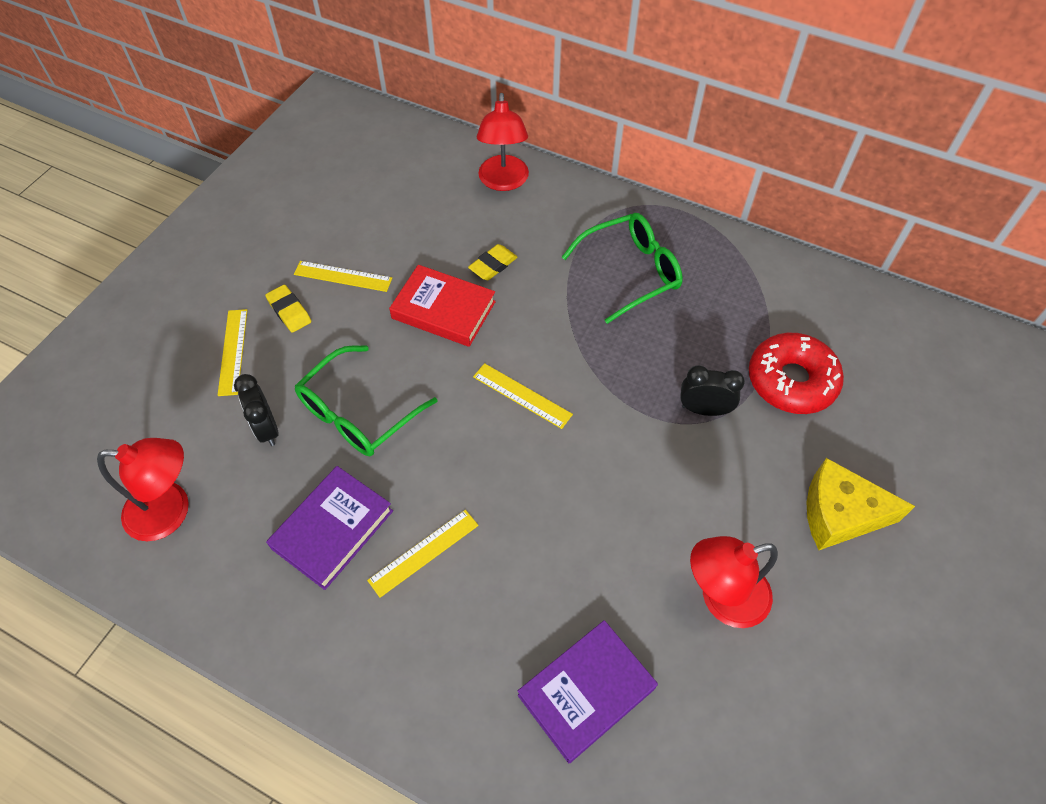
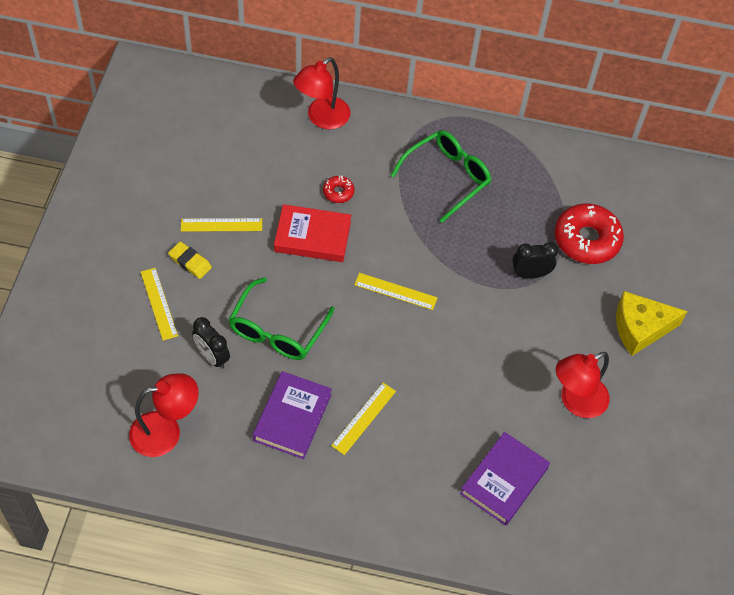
camera: 20 degrees left, 0 degrees up
yellow eraser [468,244,518,280] -> red donut [323,175,354,203]
red lamp [477,93,529,191] -> red lamp turned 60 degrees clockwise [293,57,351,129]

